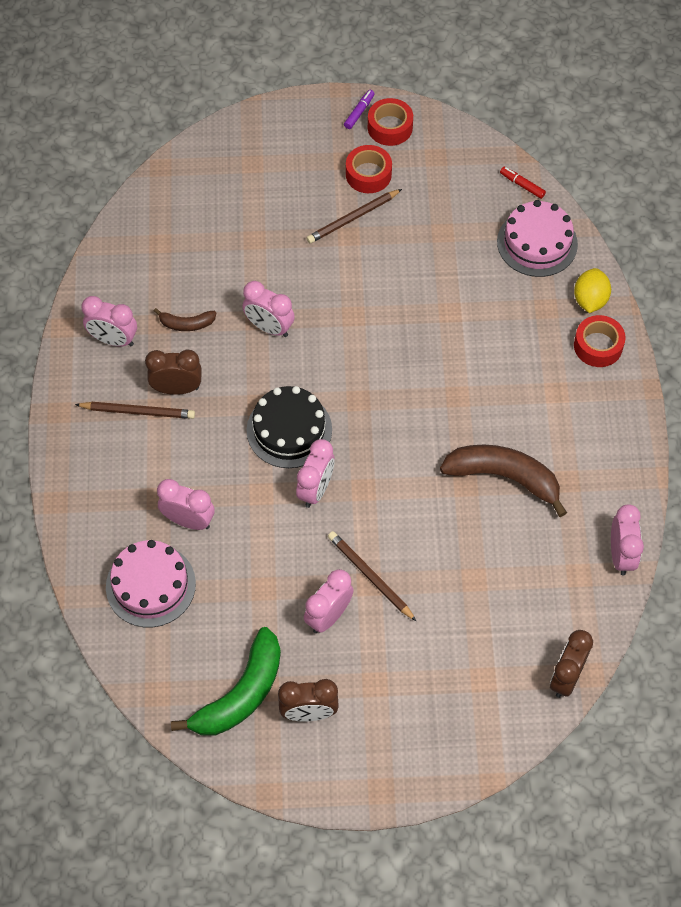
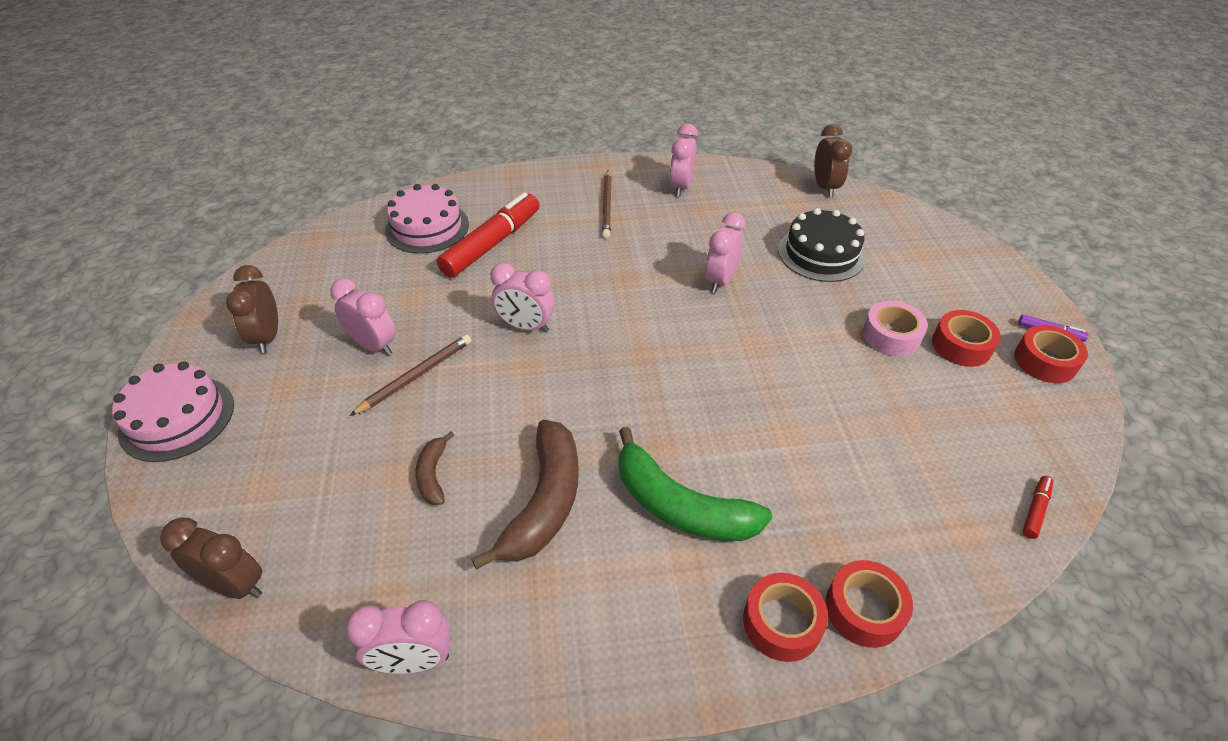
camera: 85 degrees right, 15 degrees down
brown clock [145,349,202,395] -> brown clock moved to [814,124,852,197]
brown banana [154,308,216,331] -> brown banana moved to [416,431,454,505]
pink clock [157,479,215,530] -> red marker [437,192,539,278]
green banana [171,627,281,735] -> green banana moved to [619,427,772,541]
black cake [246,386,332,468] -> black cake moved to [778,208,866,282]
brown pencil [307,189,402,243] -> pink tape [863,301,928,356]
pink cake [497,200,578,277] -> pink cake moved to [112,362,234,462]
yellow lemon [574,268,611,313] -> red tape [826,560,913,648]

